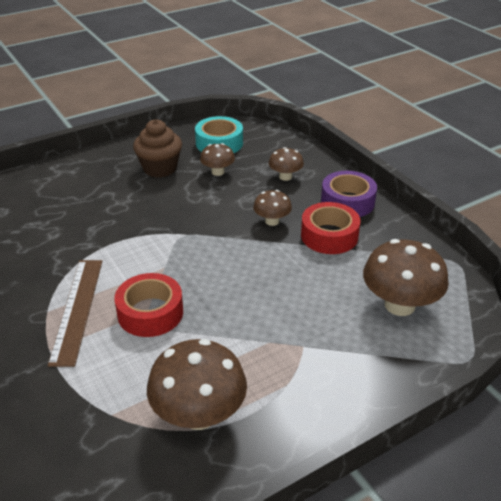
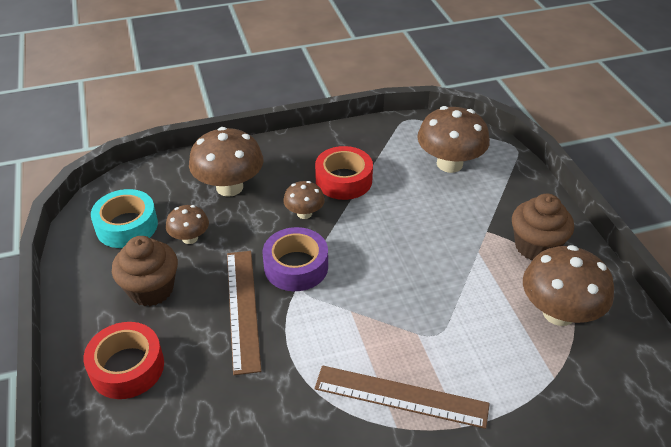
camera: 75 degrees left, 5 degrees up
red tape [114,273,183,337] -> red tape moved to [84,322,164,399]
brown mushroom [269,147,304,181] -> brown mushroom [189,127,264,197], size x1.84
purple tape [321,171,377,217] -> purple tape moved to [263,227,328,291]
none -> brown ruler [227,251,261,375]
none -> brown cupcake [512,194,574,260]

